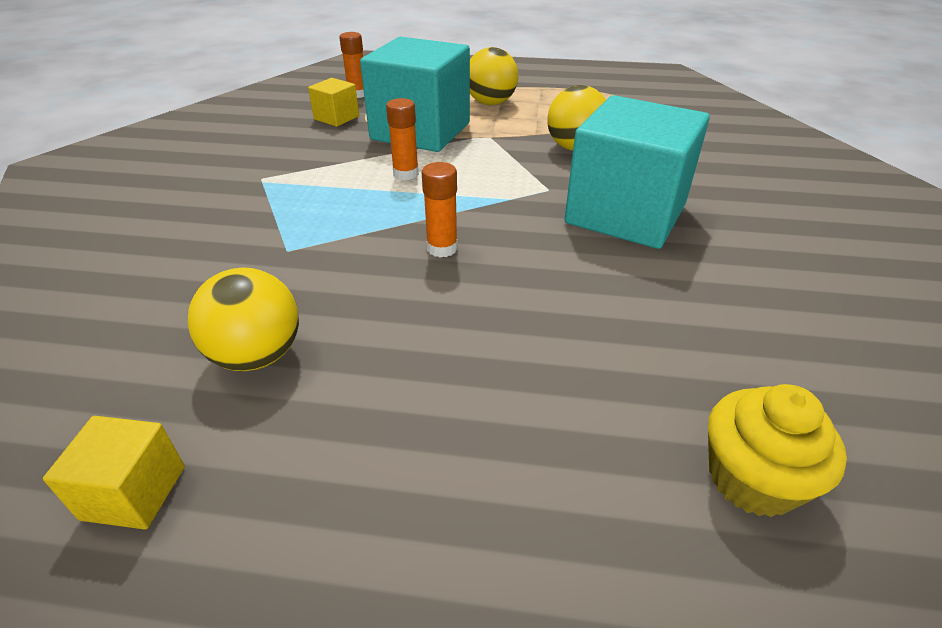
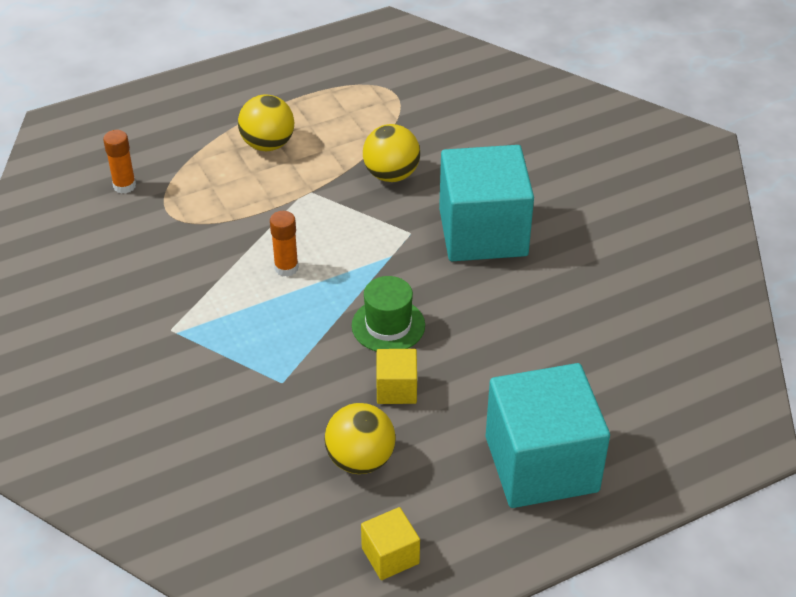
camera: 35 degrees left, 5 degrees up
yellow cube [308,78,359,127] -> yellow cube moved to [376,349,417,404]
turquoise cube [360,37,470,152] -> turquoise cube moved to [486,363,610,508]
orange glue stick [422,162,458,258] -> green hat [352,276,425,351]
yellow cupcake [708,384,847,517] -> none

